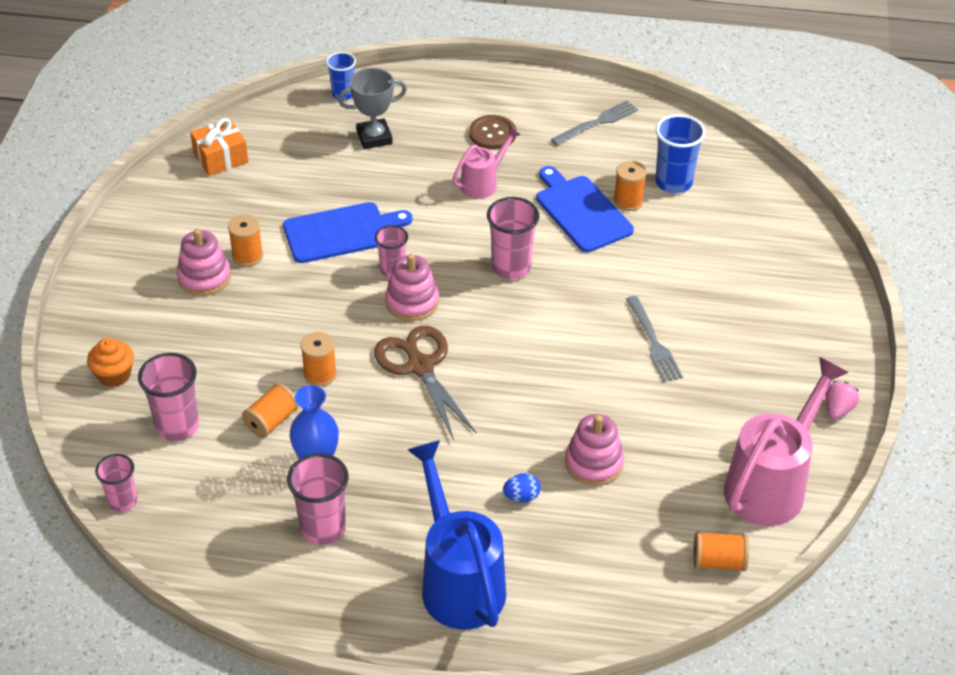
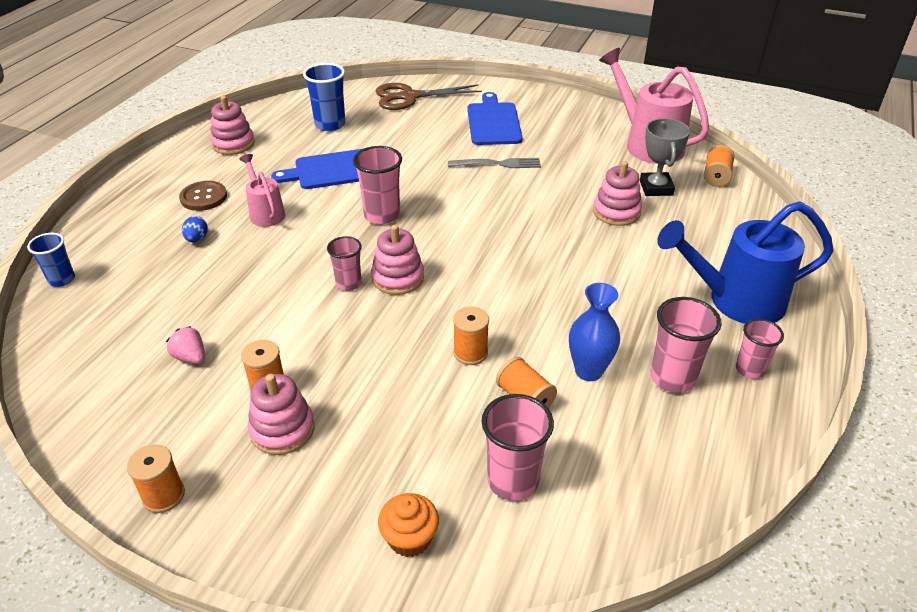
camera: 75 degrees left, 5 degrees down
pink cup [95,454,137,512] -> pink cup moved to [736,319,784,379]
orange gift [190,118,249,176] -> none
blue cutting board [283,202,413,263] -> blue cutting board moved to [467,92,523,145]
grey trophy [338,68,407,149] -> grey trophy moved to [640,118,690,196]
brown scissors [374,326,477,440] -> brown scissors moved to [376,83,482,110]
blue egg [503,473,541,503] -> blue egg moved to [182,216,208,242]
grey fork [551,100,638,145] -> pink stacking toy [210,96,255,155]
orange spool [614,161,647,211] -> orange spool moved to [127,444,185,513]
pink strawberry [825,381,859,419] -> pink strawberry moved to [166,326,205,364]

